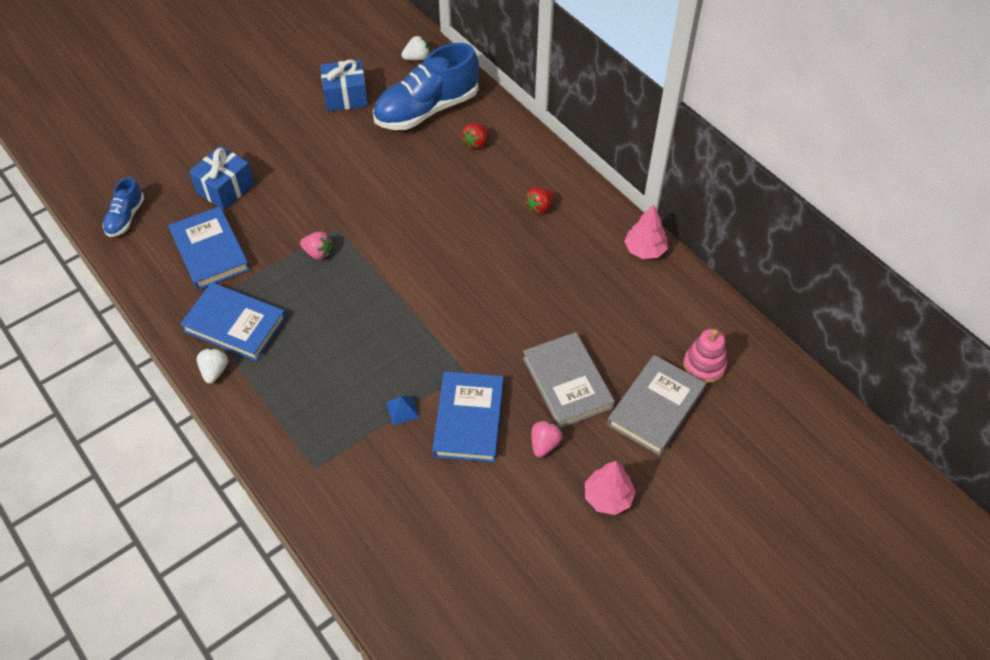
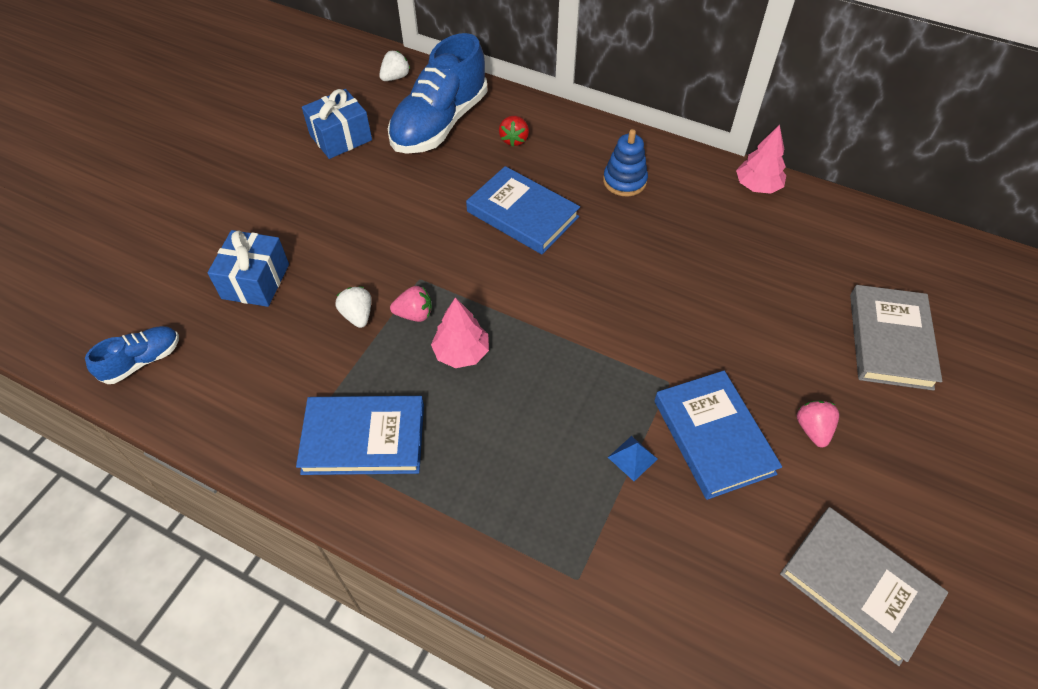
camera: 25 degrees left, 0 degrees up
blue shoe [103,177,144,237] -> blue shoe turned 120 degrees counterclockwise [85,326,179,384]
blue book [169,206,250,290] -> blue book moved to [466,166,580,254]
white strawberry [197,348,228,384] -> white strawberry moved to [335,287,372,328]
grey book [523,332,615,428] -> grey book moved to [780,507,948,666]
red strawberry [525,187,554,214] -> blue stacking toy [603,129,648,196]
pink tree [585,461,636,515] -> pink tree moved to [431,297,489,368]
pink stacking toy [683,329,727,383] -> none

